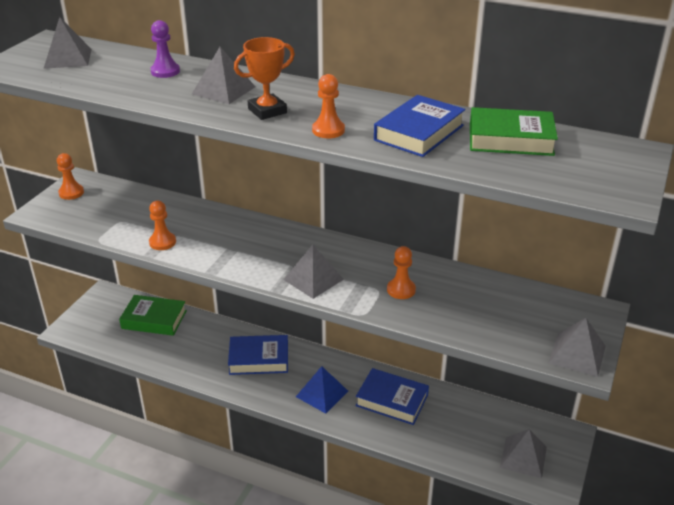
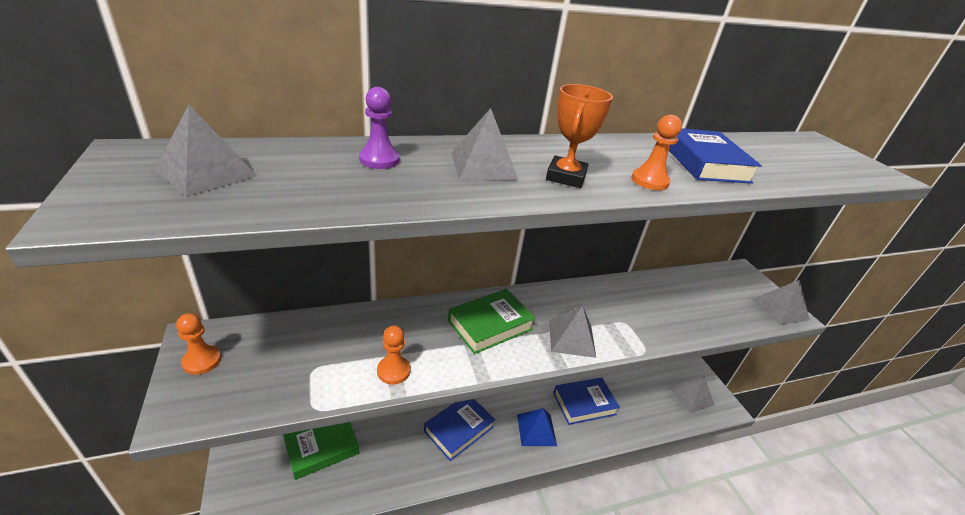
camera: 45 degrees left, 0 degrees up
orange pawn [387,246,416,299] -> none
green book [470,107,558,156] -> green book moved to [448,289,536,354]

